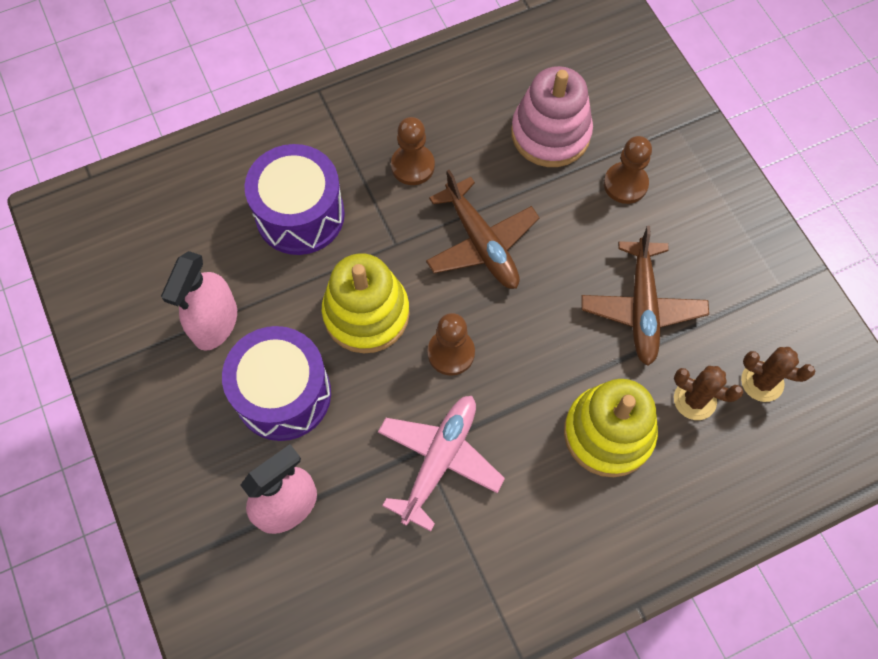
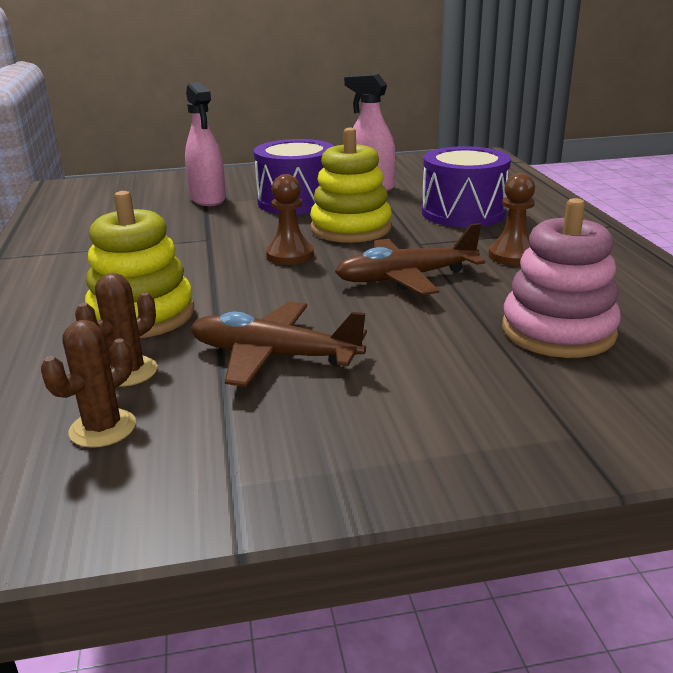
camera: 105 degrees right, 40 degrees down
pink plane [378,396,505,532] -> none
brown pawn [604,136,652,204] -> none

